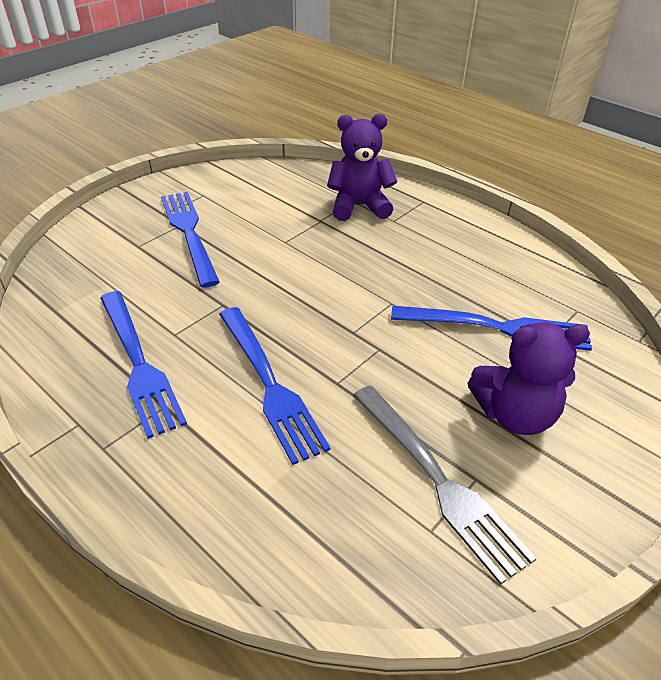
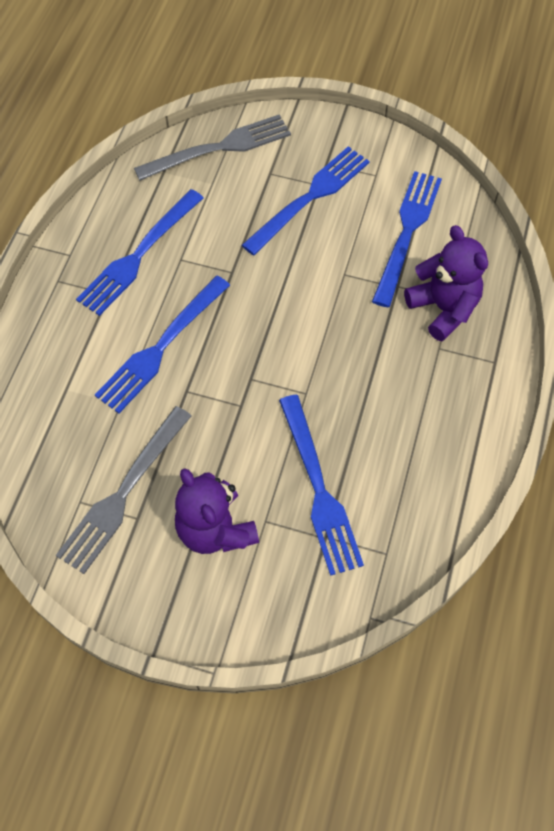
camera: 65 degrees right, 20 degrees up
none -> grey fork [134,114,291,180]
none -> blue fork [372,171,442,307]

